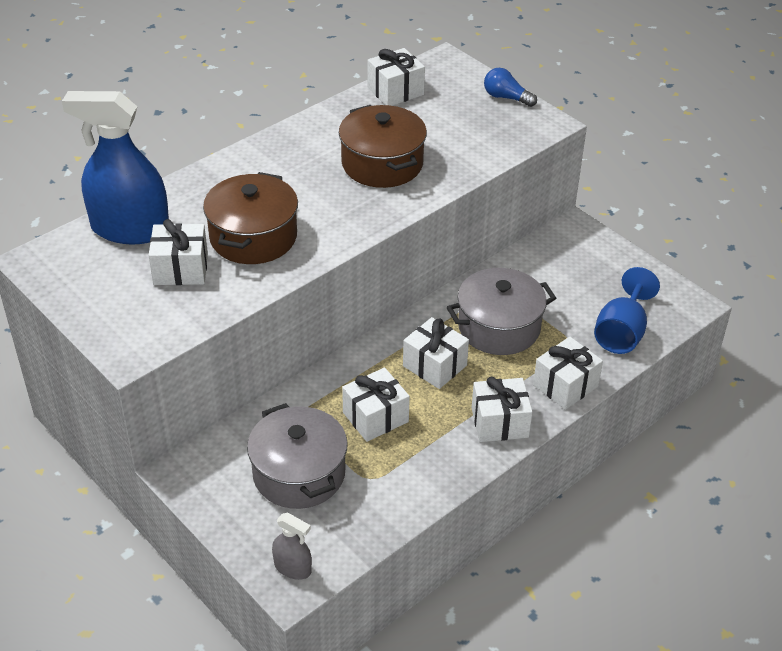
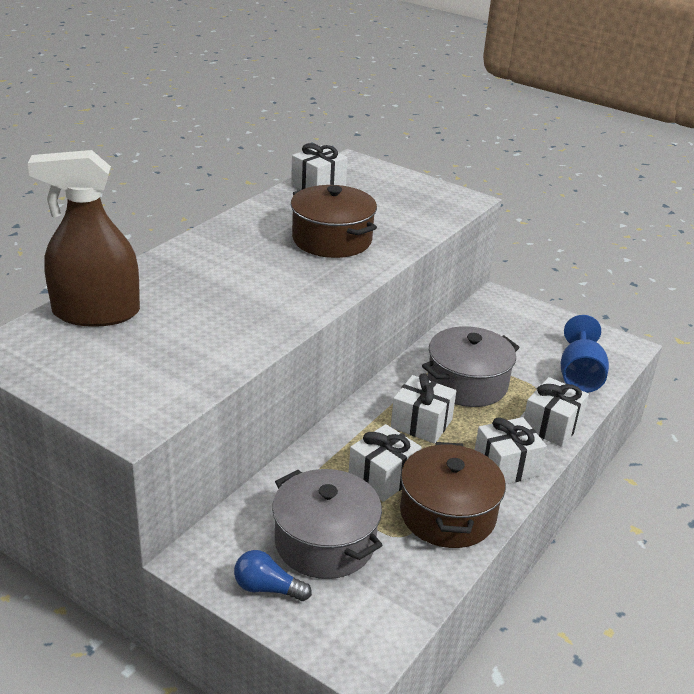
camera: 15 degrees left, 10 degrees down
blue spray bottle [62,91,169,244] -> brown spray bottle [28,150,140,327]
white gift [148,219,208,285] -> none
brown pot [203,172,298,264] -> brown pot moved to [400,442,506,548]
grey spray bottle [272,512,312,580] -> none
blue light bulb [484,68,537,107] -> blue light bulb moved to [234,550,312,601]

